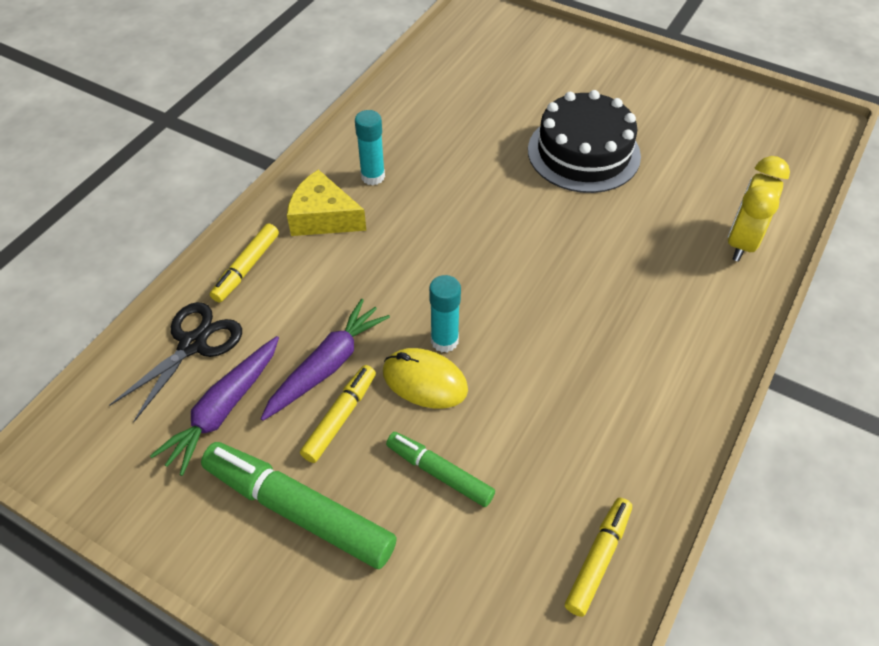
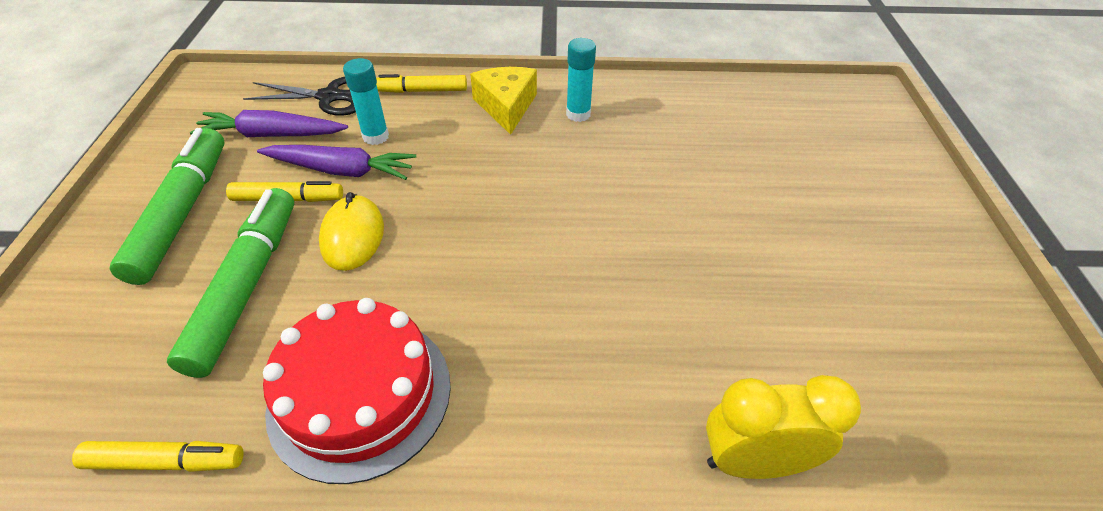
camera: 60 degrees right, 5 degrees down
green marker [386,432,495,507] -> green marker [167,188,294,378], size x1.74
turquoise glue stick [429,275,461,352] -> turquoise glue stick moved to [343,58,389,145]
black cake [528,90,641,193] -> none
none -> red cake [263,298,451,484]

